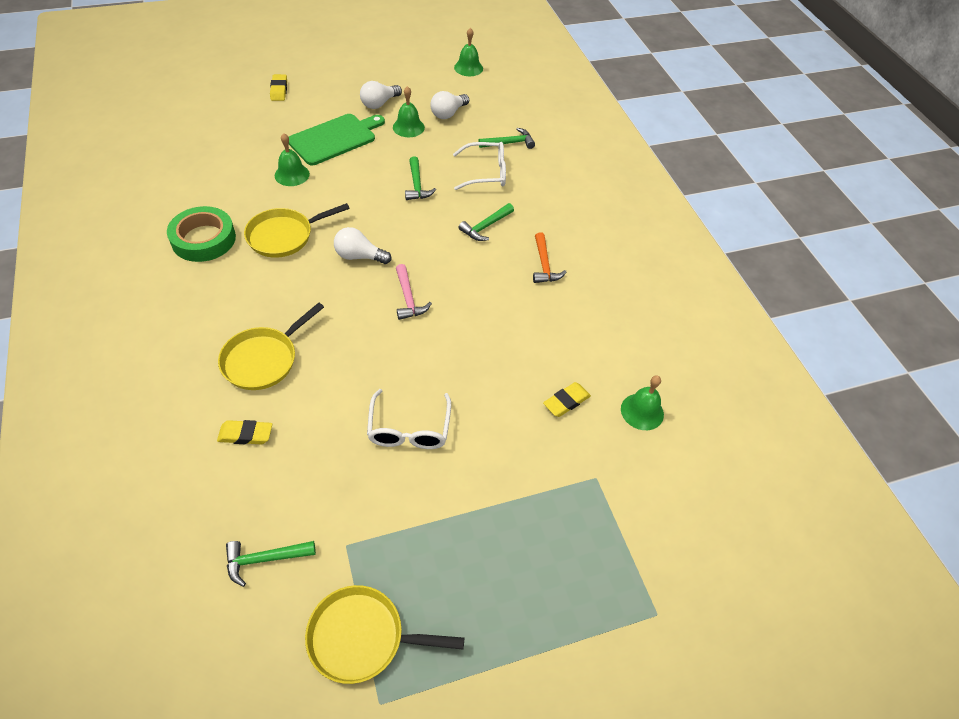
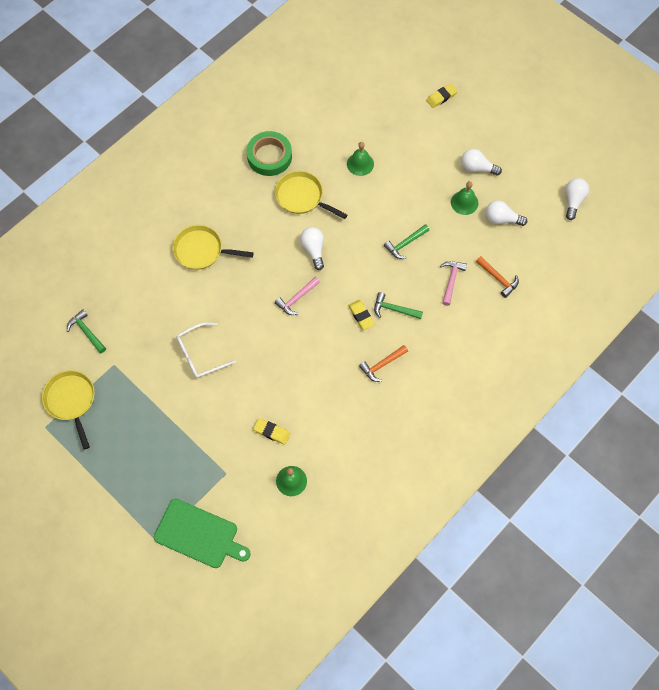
camera: 65 degrees right, 15 degrees up
yellow eraser [217,420,272,444] -> yellow eraser moved to [348,300,375,330]
green cutting board [289,114,385,165] -> green cutting board moved to [154,499,251,568]
white glasses [453,142,506,190] -> pink hammer [440,261,467,306]
green bell [454,28,483,76] -> white light bulb [565,178,589,220]
green hammer [478,128,535,149] -> orange hammer [476,256,519,298]

